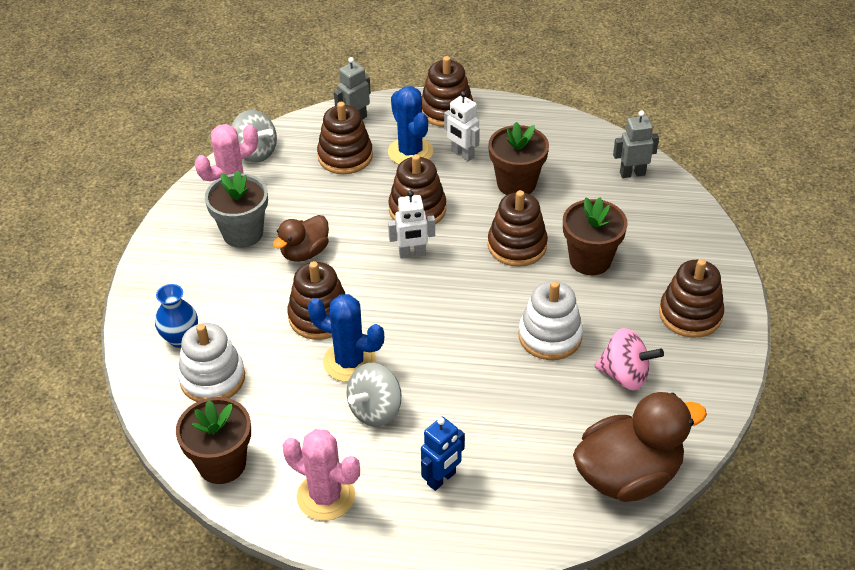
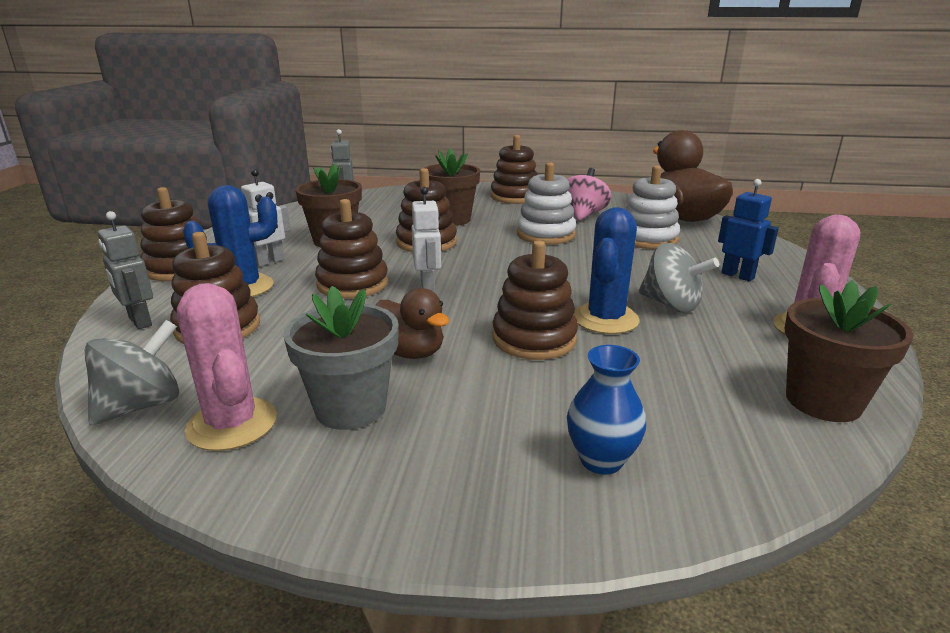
camera: 90 degrees left, 20 degrees down
white stacking toy [178,323,245,402] -> white stacking toy moved to [625,165,680,249]

